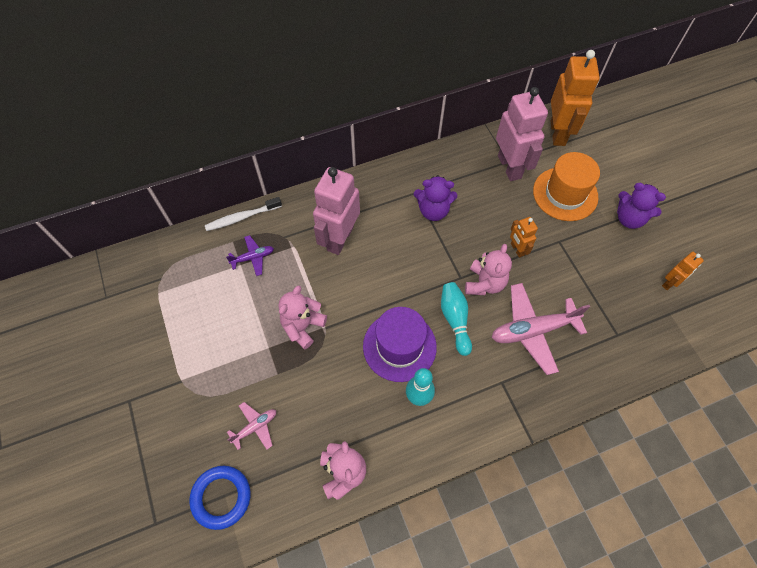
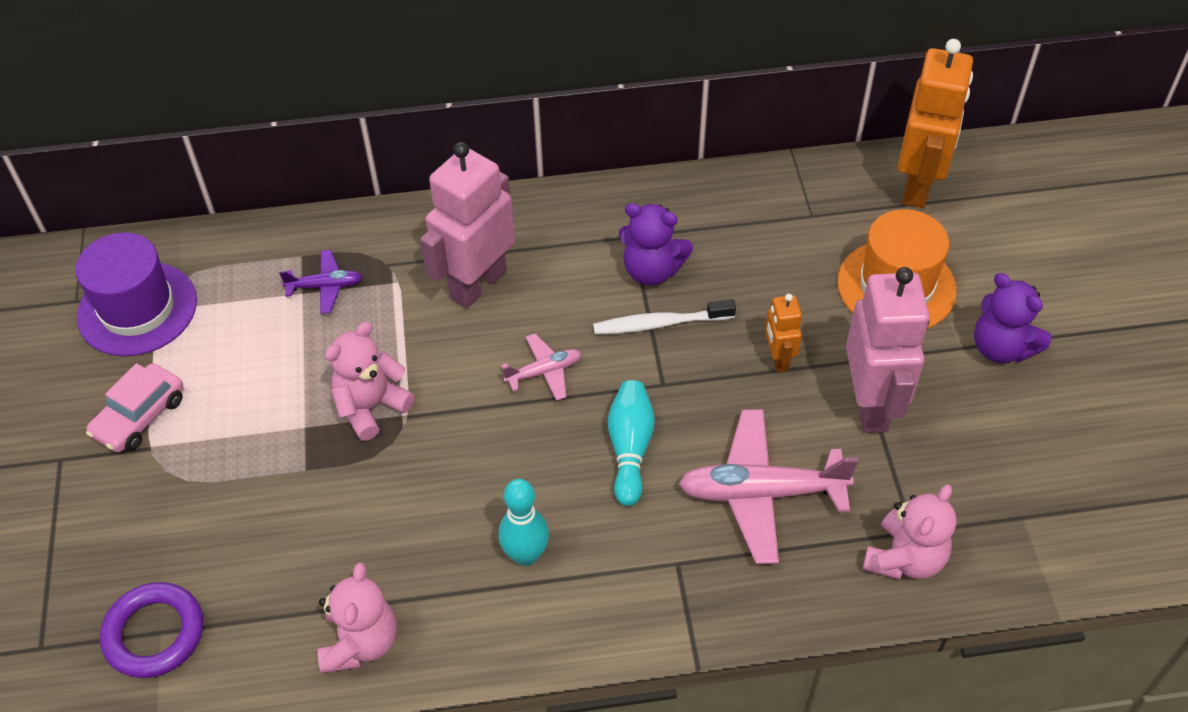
camera: 15 degrees right, 10 degrees down
blue ring [189,466,250,530] -> purple ring [100,582,203,678]
white toothbrush [205,197,282,231] -> white toothbrush moved to [593,299,736,335]
pink plane [227,402,276,450] -> pink plane moved to [501,334,582,401]
purple hat [363,307,437,382] -> purple hat moved to [75,232,197,356]
pink teddy bear [465,244,512,295] -> pink teddy bear moved to [863,484,956,580]
pink robot [496,87,548,181] -> pink robot moved to [846,267,930,433]
orange robot [662,252,704,290] -> none
none -> pink car [86,363,183,452]

